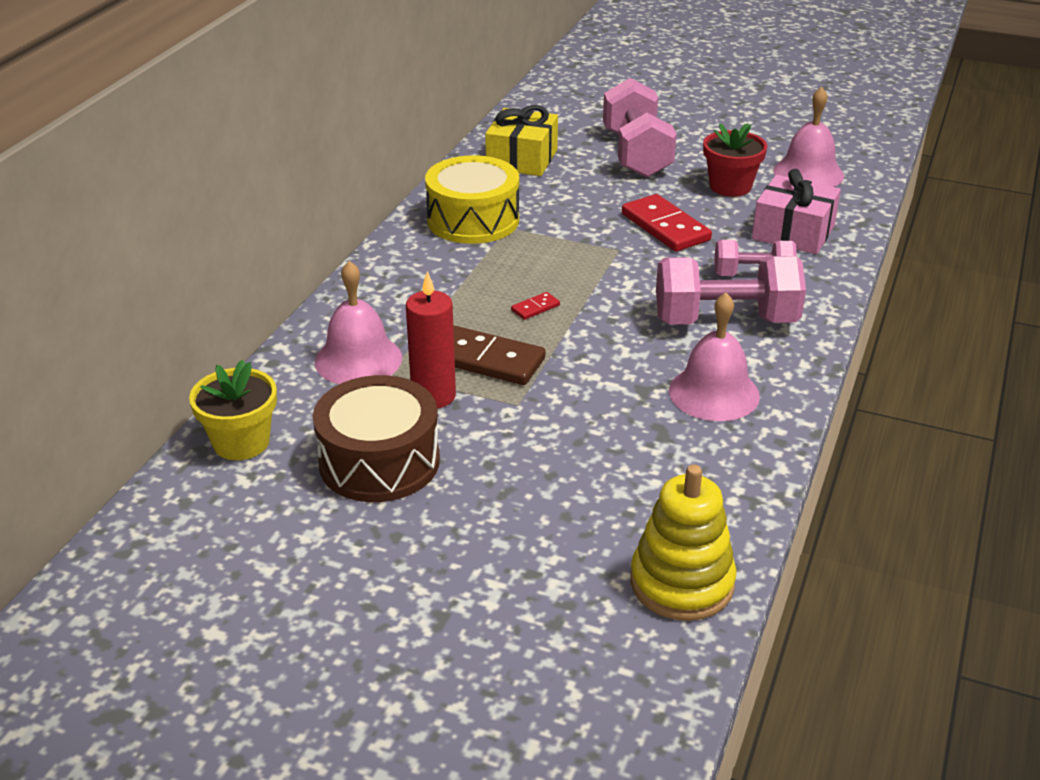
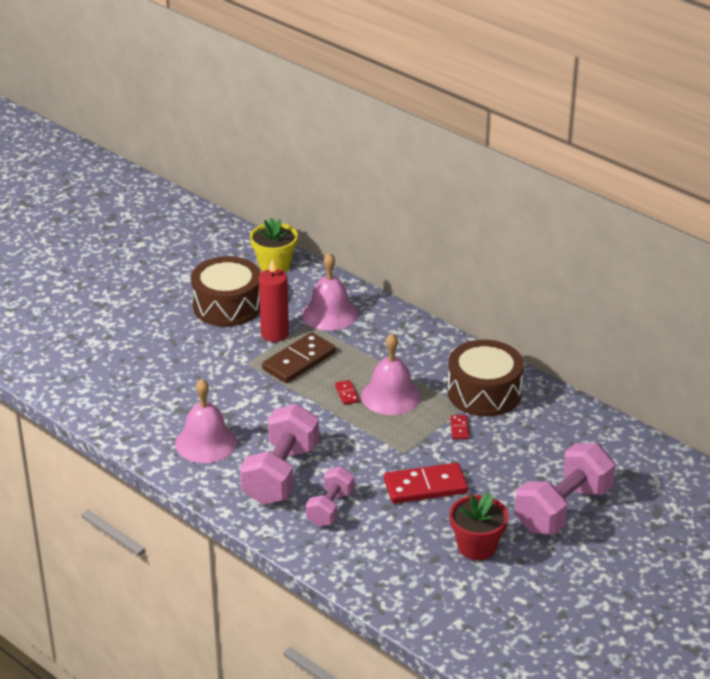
camera: 110 degrees right, 0 degrees up
yellow drum [425,155,519,244] -> brown drum [447,340,524,416]
yellow gift [485,105,558,176] -> none
pink dumbbell [603,78,677,177] -> pink dumbbell turned 60 degrees counterclockwise [515,443,615,535]
yellow stacking toy [630,465,736,621] -> none
pink gift [752,169,841,254] -> none
pink bell [773,87,844,187] -> pink bell moved to [361,333,421,415]
none -> red domino [450,415,469,439]

